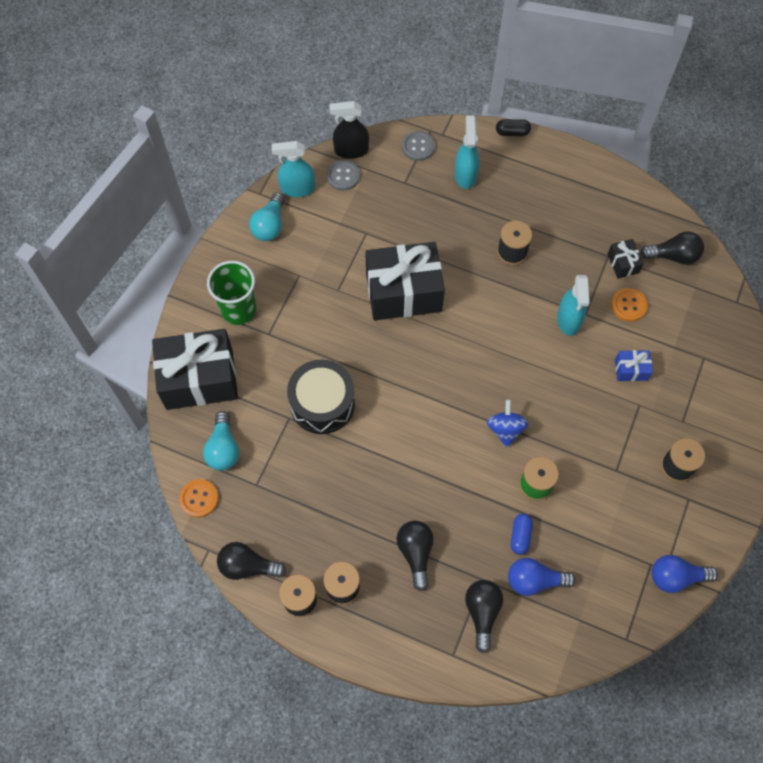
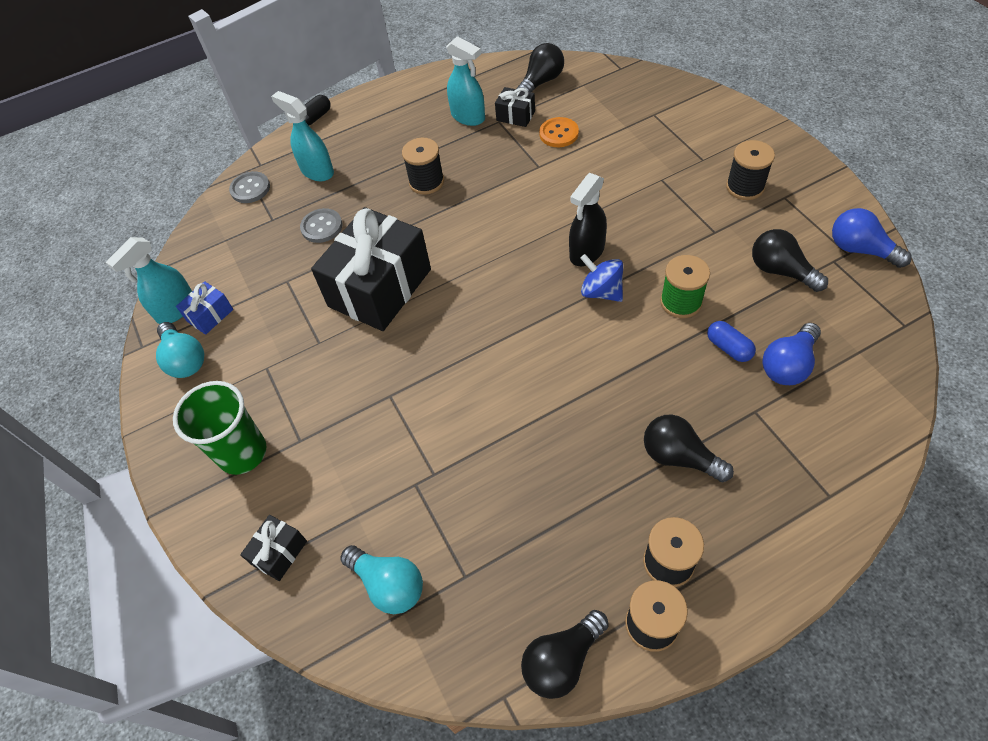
camera: 45 degrees left, 10 degrees down
black gift [152,329,238,410] -> black gift [240,515,307,581], size x0.43
orange button [179,479,219,517] -> none
black drum [287,360,355,434] -> none
grey button [326,160,360,191] -> grey button moved to [300,208,342,243]
black spray bottle [330,101,369,159] -> black spray bottle moved to [569,173,607,266]
black light bulb [465,580,503,653] -> black light bulb moved to [752,229,828,292]
turquoise spray bottle [557,275,589,336] -> turquoise spray bottle moved to [446,36,485,126]
blue gift [615,350,653,381] -> blue gift moved to [176,281,233,335]
blue light bulb [652,555,718,593] -> blue light bulb turned 90 degrees clockwise [832,208,912,268]

